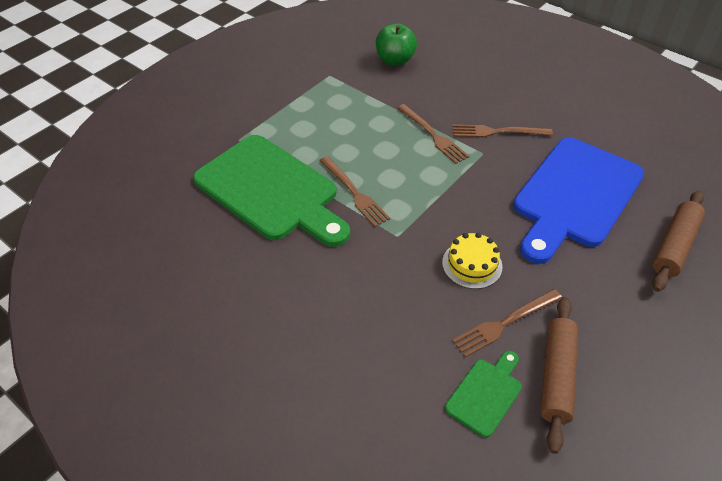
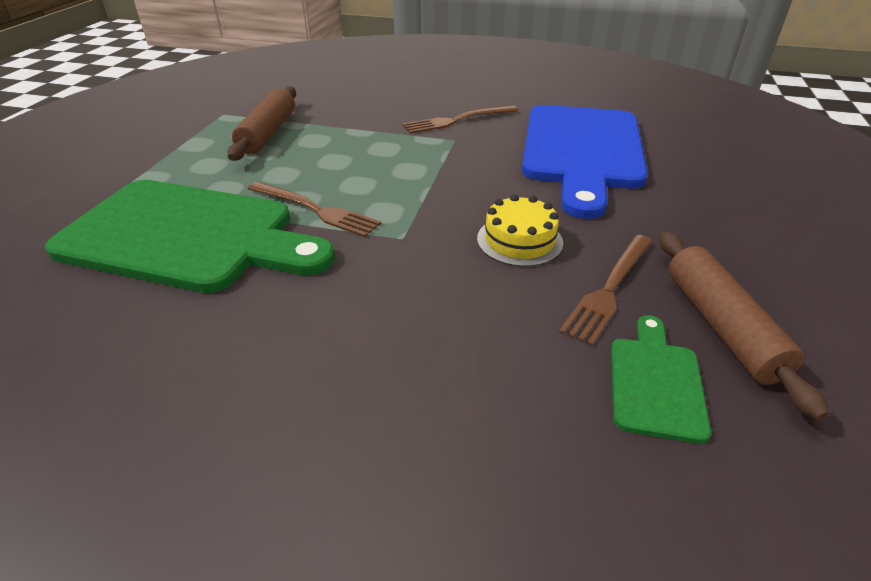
camera: 25 degrees left, 10 degrees down
green apple [376,23,417,66] -> none
brown fork [397,104,469,164] -> none
brown rolling pin [652,190,705,292] -> brown rolling pin moved to [227,86,296,161]

